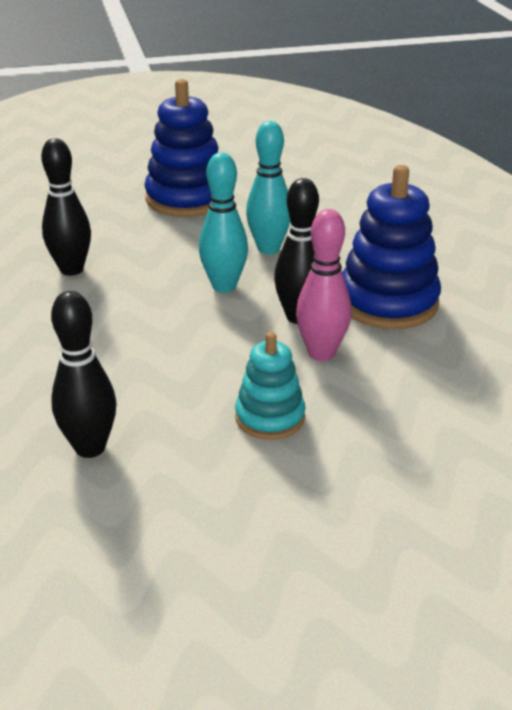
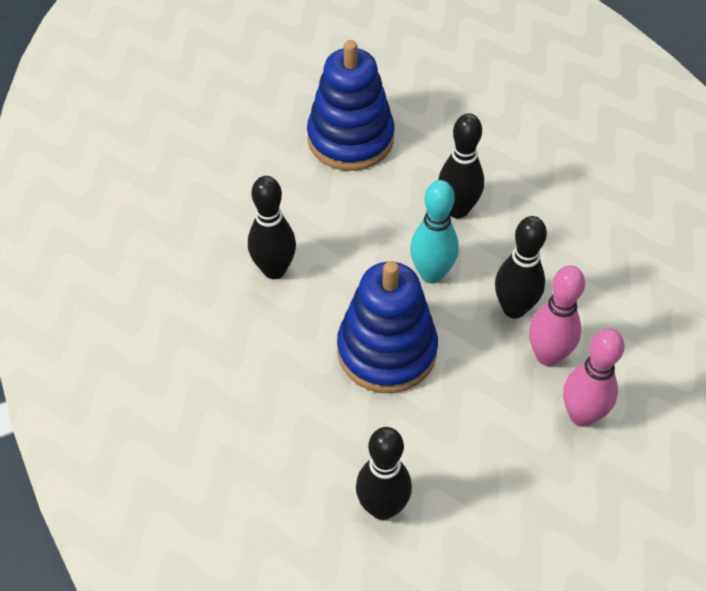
camera: 10 degrees left, 20 degrees up
turquoise stacking toy [235,332,305,440] -> none
turquoise bowling pin [246,121,290,254] -> black bowling pin [438,113,484,219]
blue stacking toy [342,165,441,329] -> blue stacking toy moved to [337,261,438,393]
none -> pink bowling pin [563,329,624,427]

